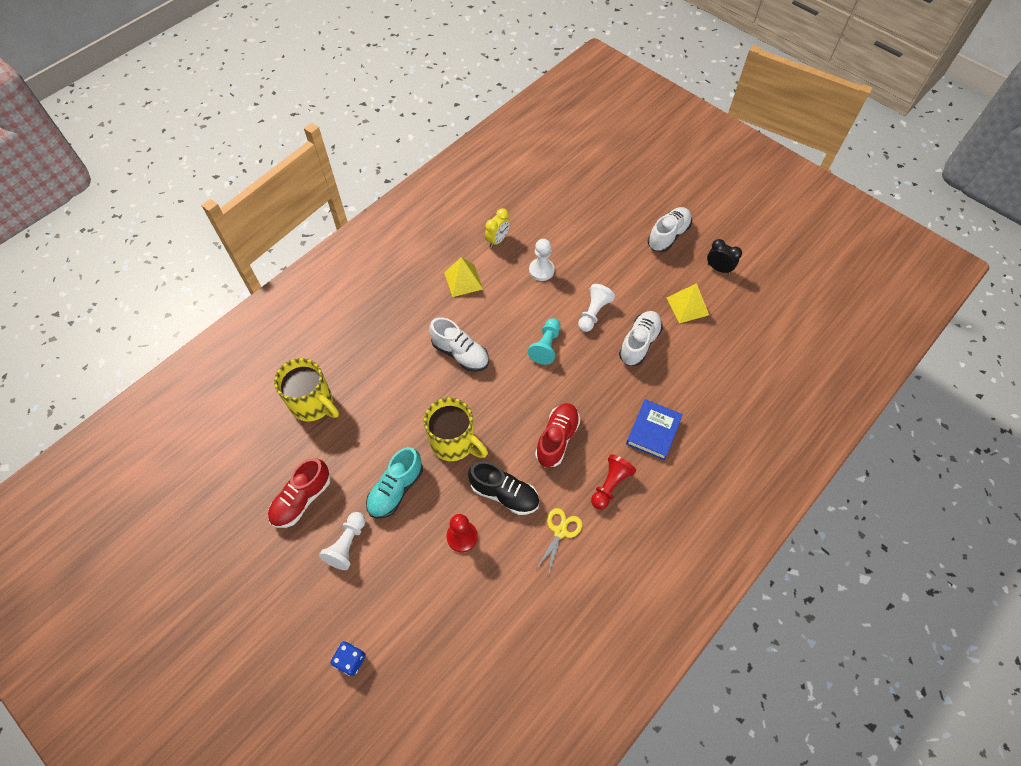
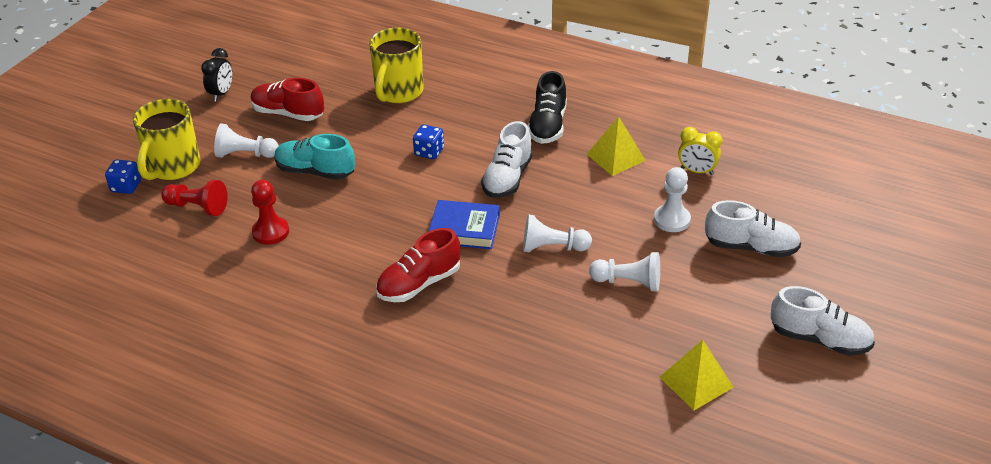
camera: 75 degrees right, 20 degrees down
yellow mug [424,397,488,461] -> yellow mug moved to [133,99,200,180]
black shoe [468,461,539,515] -> black shoe moved to [528,71,567,144]
turquoise pawn [528,318,561,365] -> white pawn [523,214,592,252]
red shoe [535,403,580,467] -> red shoe turned 135 degrees clockwise [376,228,460,302]
yellow scissors [536,508,582,576] -> none
red pawn [591,454,636,509] -> red pawn moved to [161,180,228,216]
white shoe [619,311,663,366] -> white shoe moved to [705,200,801,258]
blue book [626,399,683,460] -> blue book moved to [429,200,500,249]
black clock [707,239,742,274] -> black clock moved to [201,48,232,101]
none -> blue dice [413,125,444,159]

